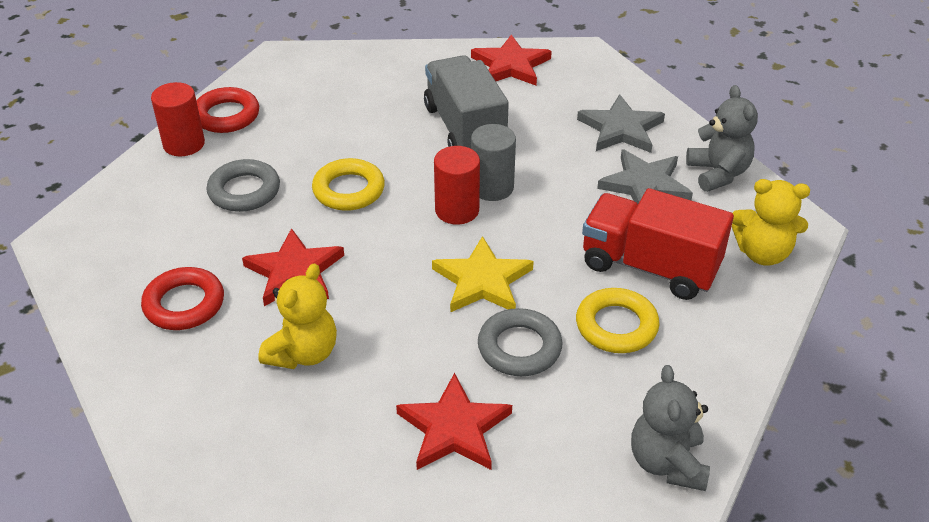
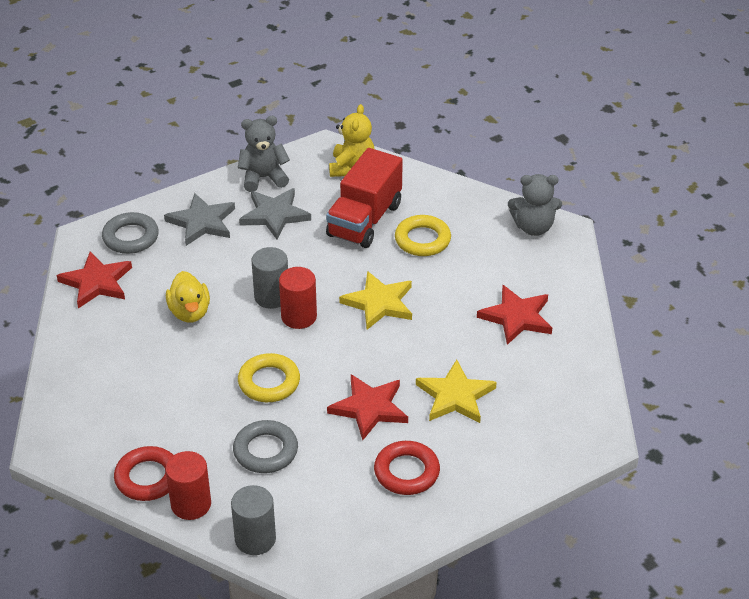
camera: 90 degrees left, 0 degrees up
yellow teddy bear [258,263,337,369] -> yellow star [416,360,497,423]
grey truck [424,55,509,149] -> yellow duck [166,271,210,323]
grey ring [478,308,562,376] -> grey ring moved to [102,212,159,254]
none -> grey cylinder [231,485,276,555]

